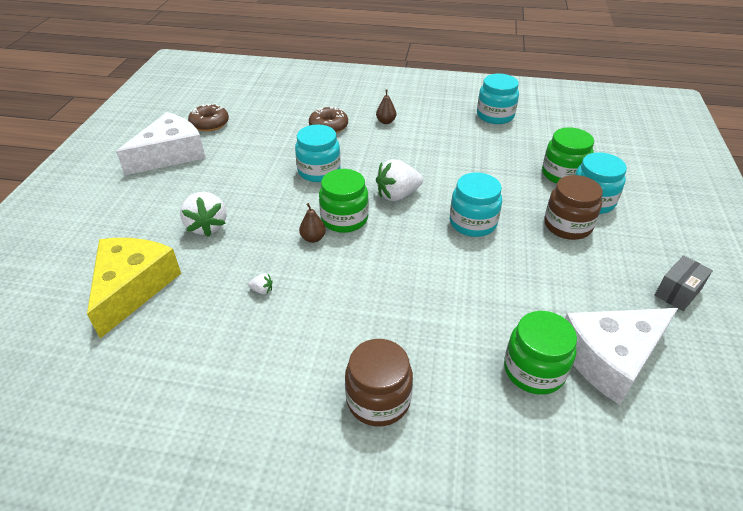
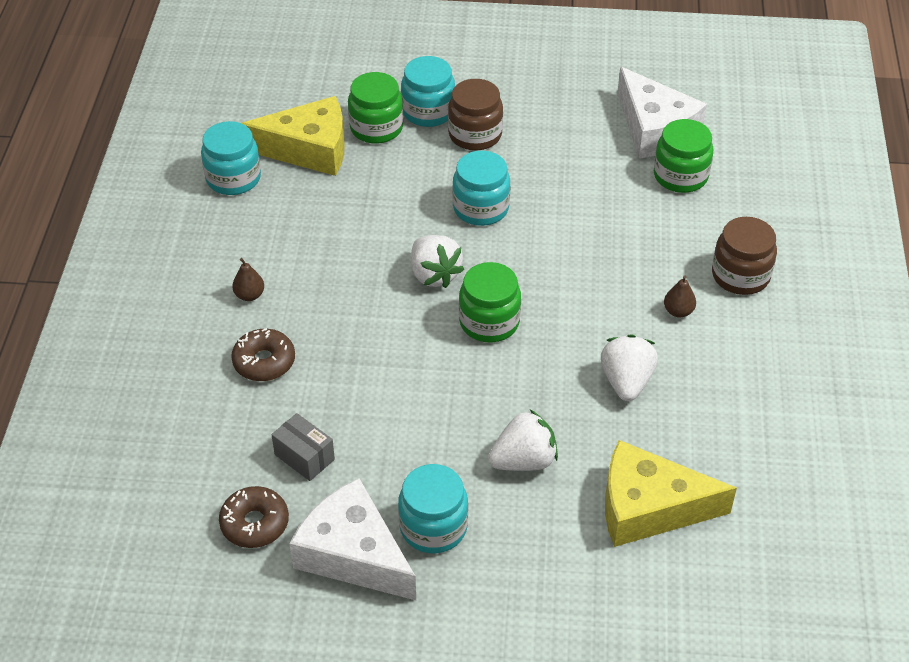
camera: 95 degrees left, 5 degrees up
white strawberry [248,274,273,294] -> white strawberry [601,334,658,401], size x2.35
turquoise jar [295,124,341,182] -> turquoise jar moved to [398,464,468,553]
brown pear [299,203,326,243] -> brown pear moved to [664,275,696,318]
grey box [655,255,713,311] -> grey box moved to [271,413,335,481]
none -> yellow cheese [242,96,345,176]

